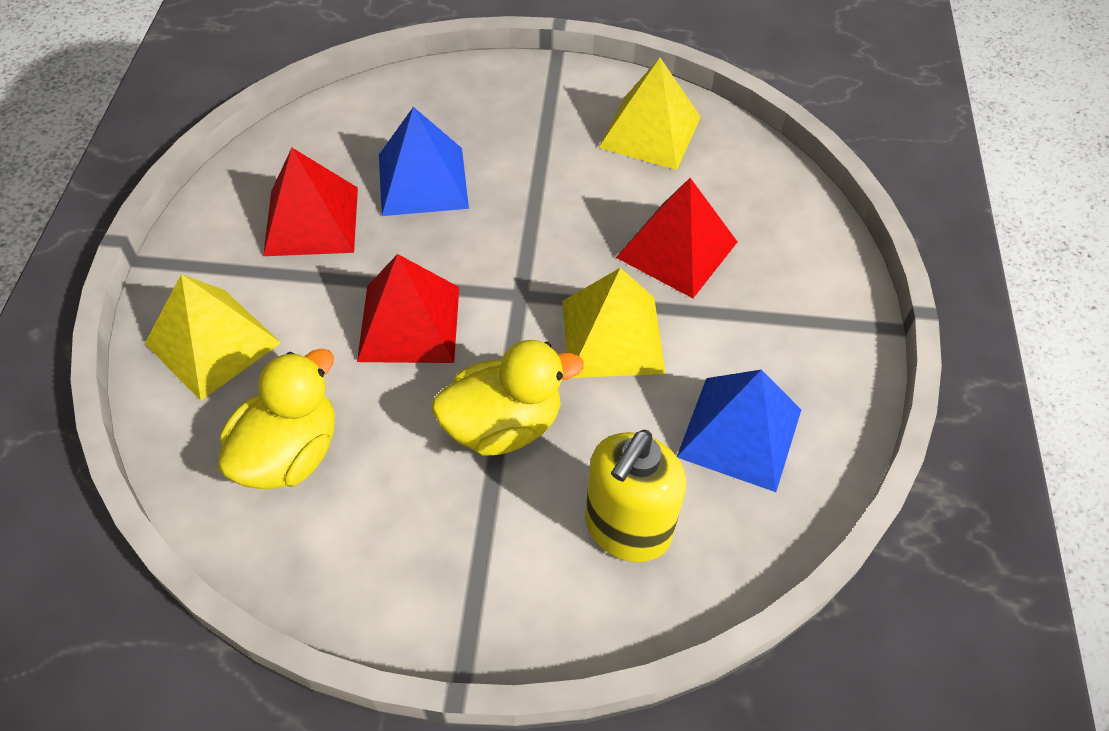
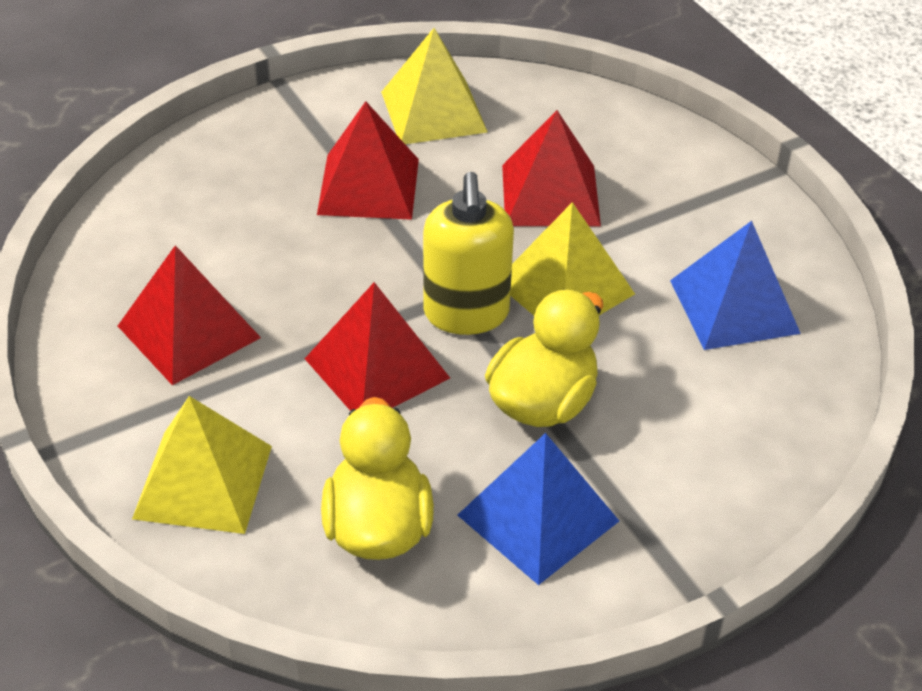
camera: 35 degrees left, 10 degrees down
blue pyramid [379,107,469,216] -> blue pyramid moved to [457,433,619,585]
yellow soap dispenser [585,430,686,562] -> yellow soap dispenser moved to [423,172,514,335]
none -> red pyramid [317,101,419,220]

